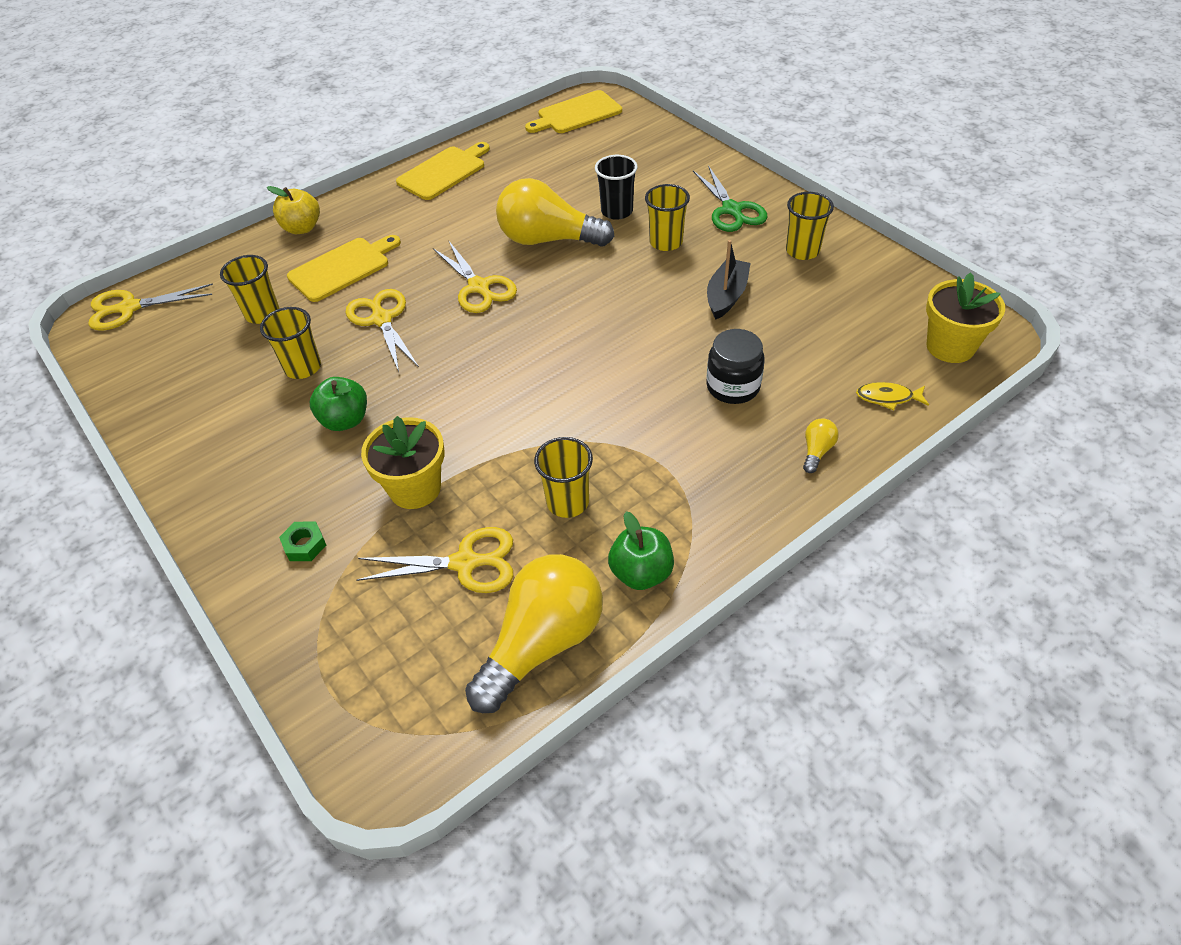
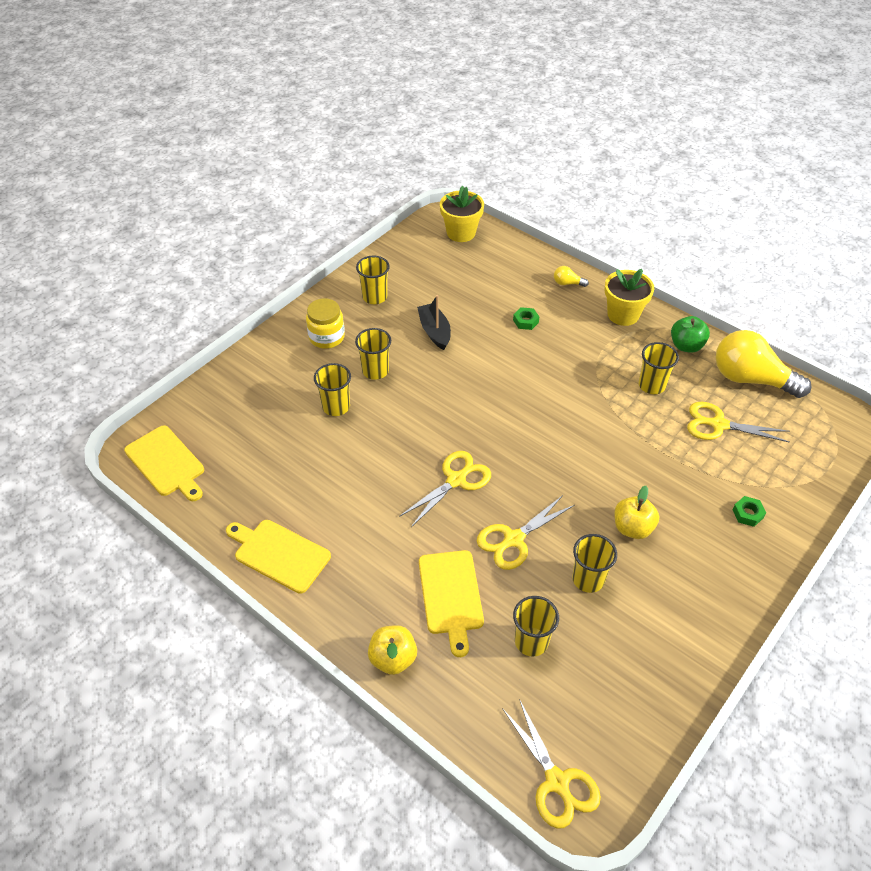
camera: 105 degrees left, 0 degrees up
yellow cutting board [287,235,401,302] -> yellow cutting board turned 135 degrees counterclockwise [419,550,484,657]
green apple [310,377,367,431] -> yellow apple [614,486,659,539]
yellow scissors [356,527,513,593] -> yellow scissors turned 60 degrees counterclockwise [687,402,790,443]
yellow flower pot [361,416,445,509] -> yellow flower pot moved to [605,269,654,326]
yellow light bulb [496,178,615,247] -> none
black cup [595,155,638,220] -> yellow cup [314,363,351,416]
green scissors [693,165,768,232] -> yellow jar [306,298,345,349]
black jar [706,329,764,404] -> green nut [513,307,539,330]
black boat [707,240,751,320] -> black boat turned 60 degrees clockwise [417,295,451,350]
yellow fish [856,382,929,410] -> none

